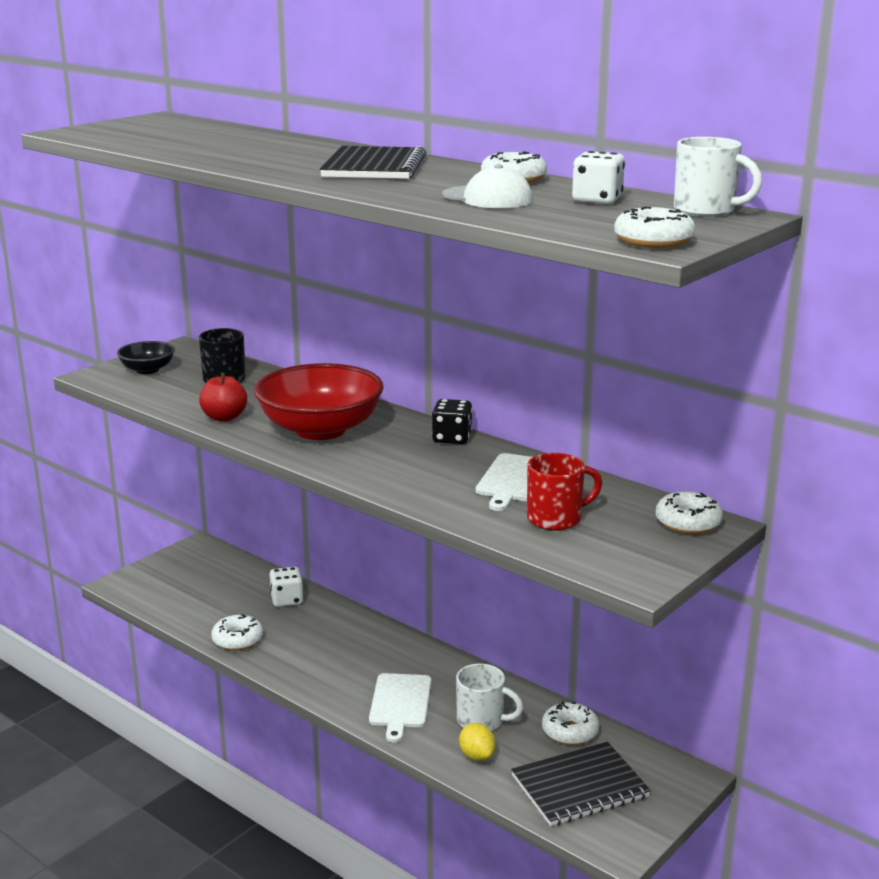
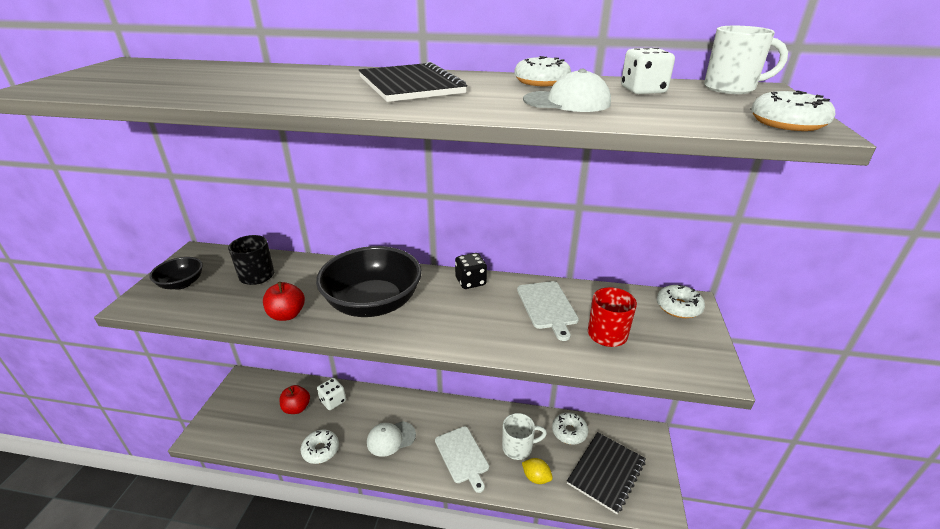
camera: 30 degrees left, 10 degrees up
red bowl [254,363,384,440] -> black bowl [316,246,422,317]
none -> red apple [279,385,310,414]
none -> white cap [367,421,416,457]

